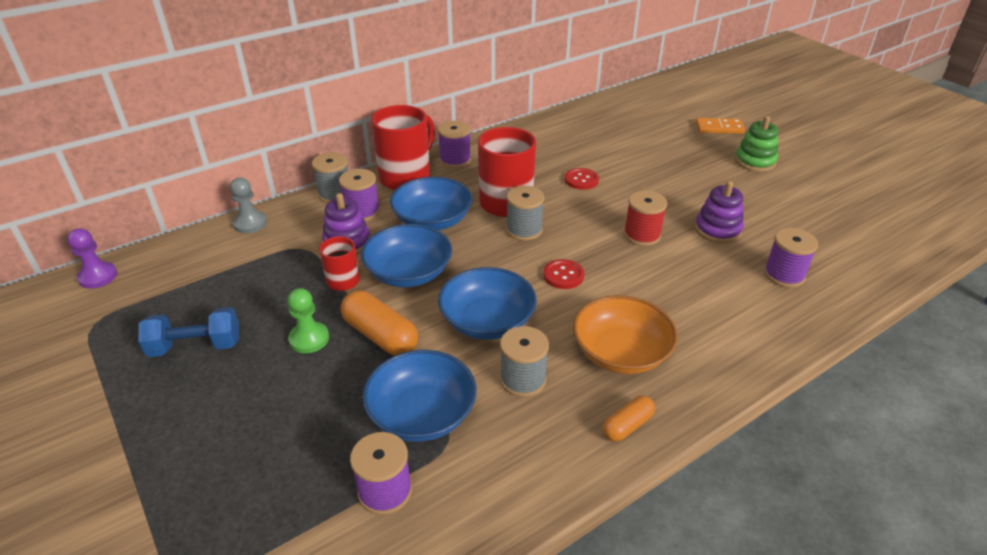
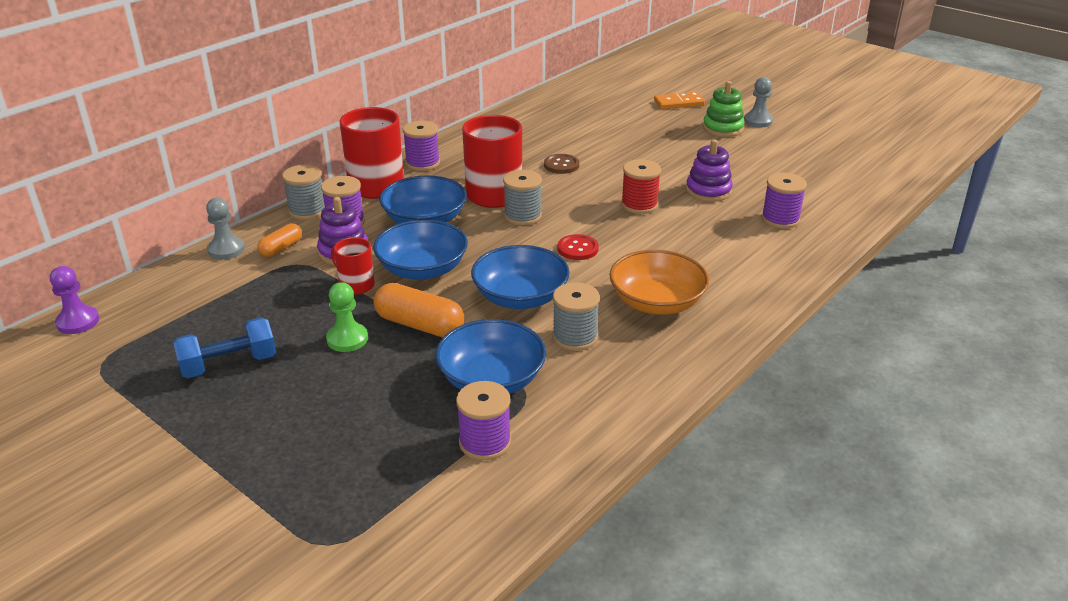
camera: 15 degrees left, 5 degrees down
red button [565,168,599,190] -> brown button [544,154,579,174]
orange capsule [603,396,655,442] -> orange capsule moved to [257,223,302,257]
none -> grey pawn [744,77,773,128]

